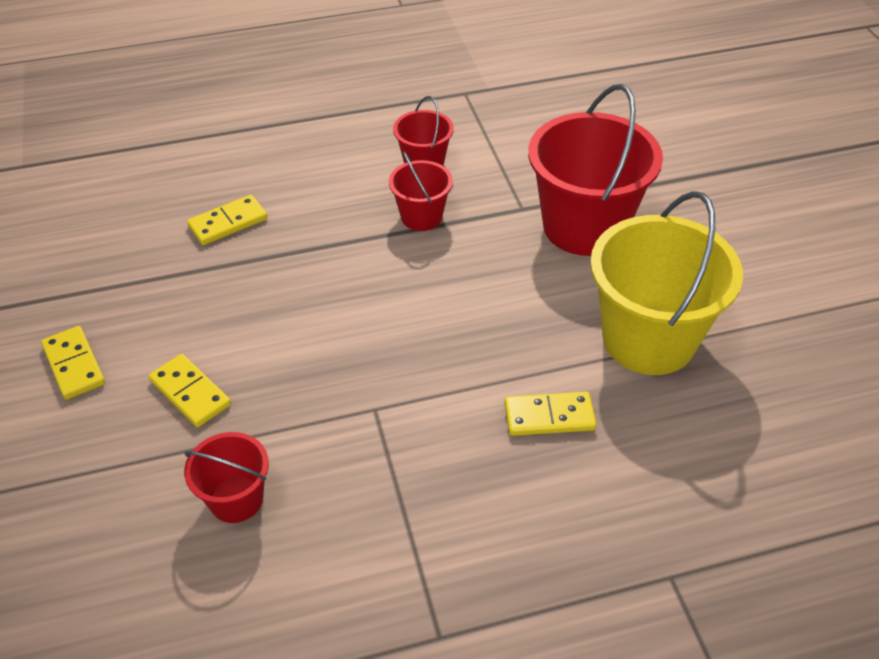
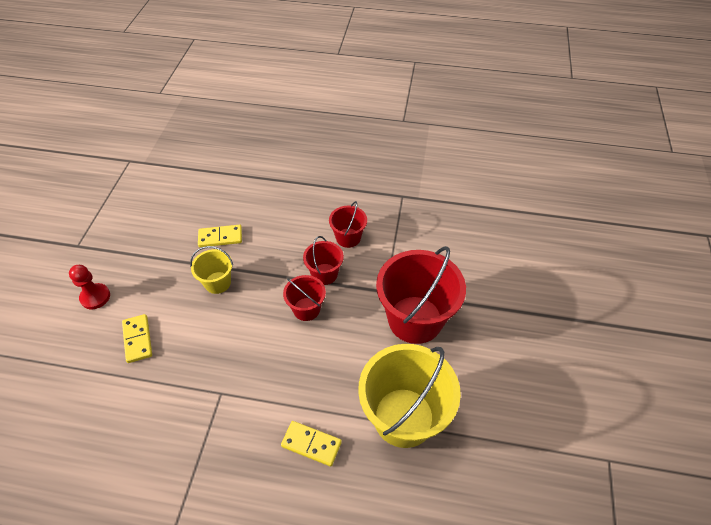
camera: 25 degrees right, 5 degrees up
yellow domino [41,326,105,400] -> red pawn [69,265,110,309]
red bucket [184,432,269,523] -> red bucket moved to [283,275,326,321]
none -> yellow bucket [190,246,233,294]

